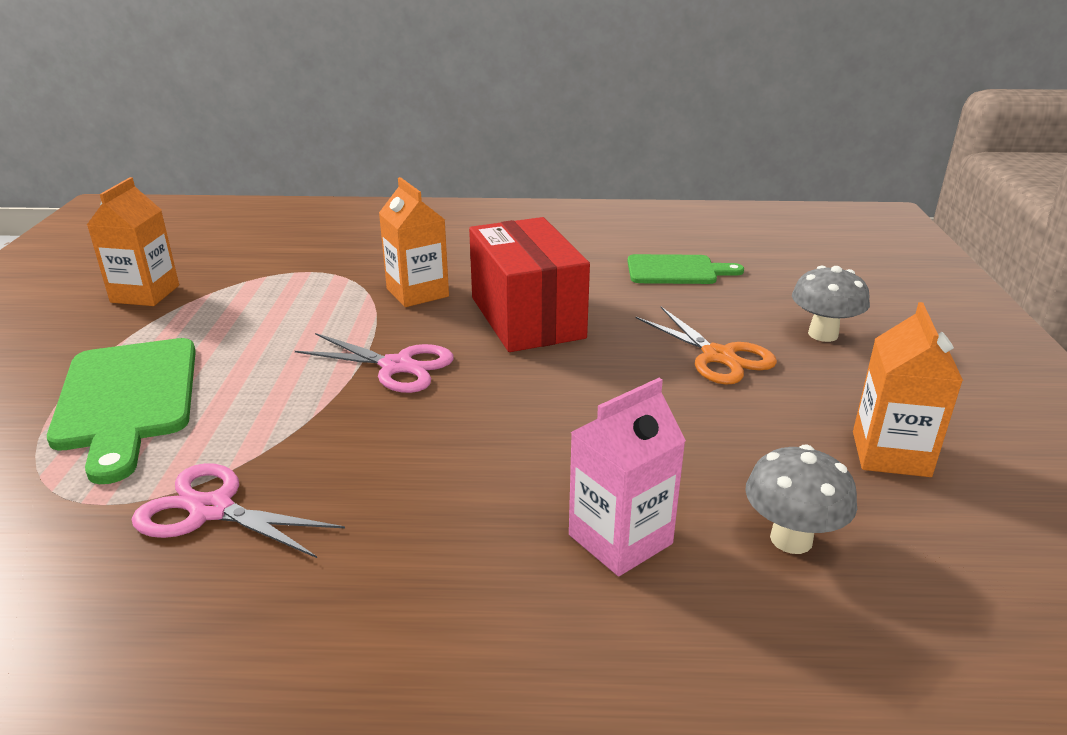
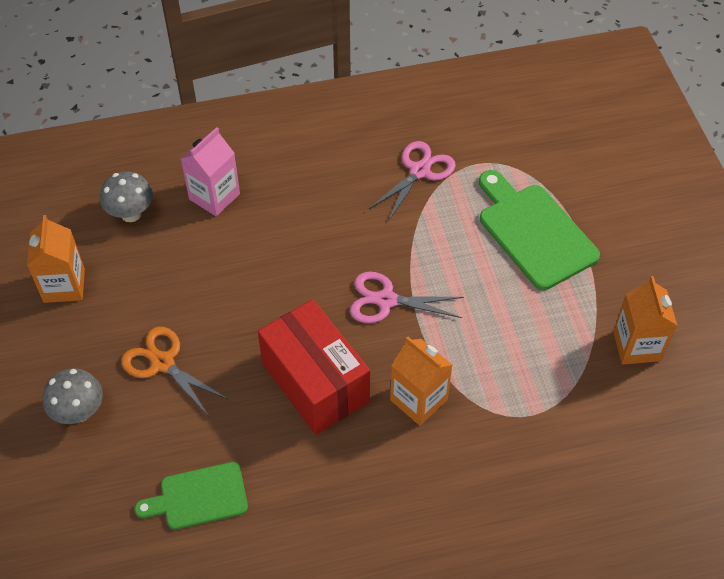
camera: 165 degrees right, 25 degrees up
pink scissors [132,463,345,558] -> pink scissors turned 60 degrees counterclockwise [369,141,456,221]

